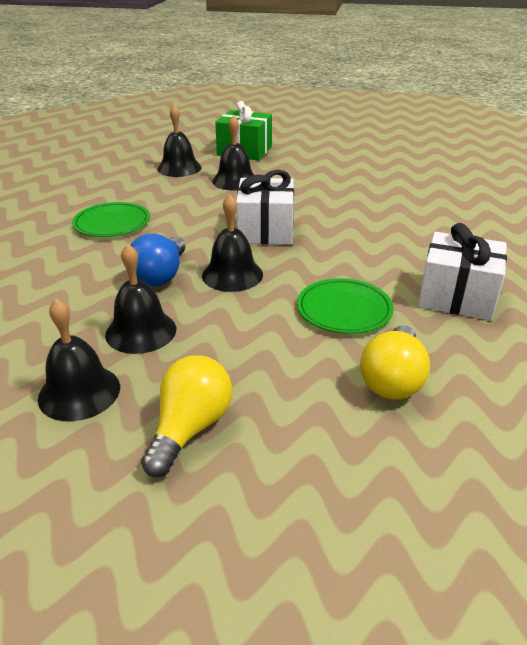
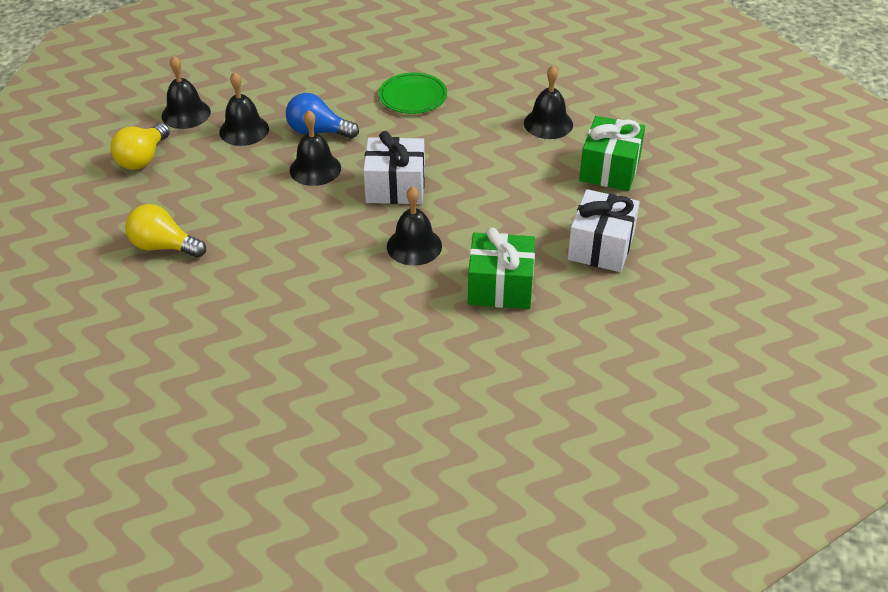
camera: 90 degrees right, 10 degrees up
yellow light bulb [141,355,232,477] -> yellow light bulb turned 90 degrees clockwise [110,123,170,170]
black bell [212,115,254,191] -> black bell moved to [387,186,442,266]
green plate [297,278,394,334] -> none
white gift [418,223,507,321] -> white gift moved to [568,189,640,272]
none -> green gift [468,228,535,309]

